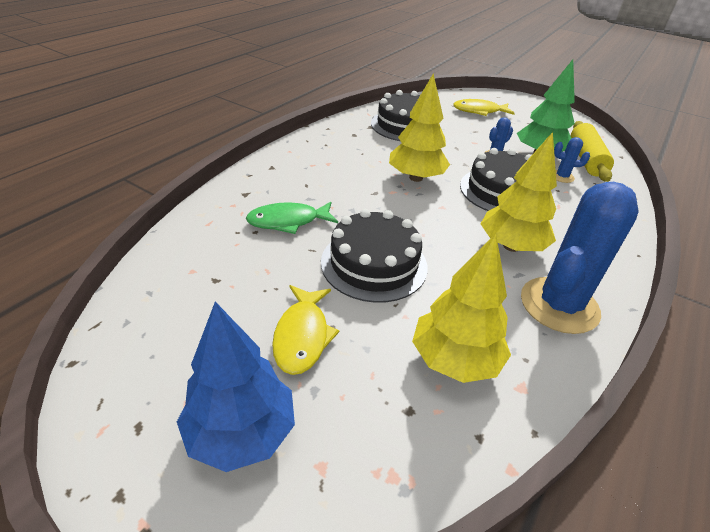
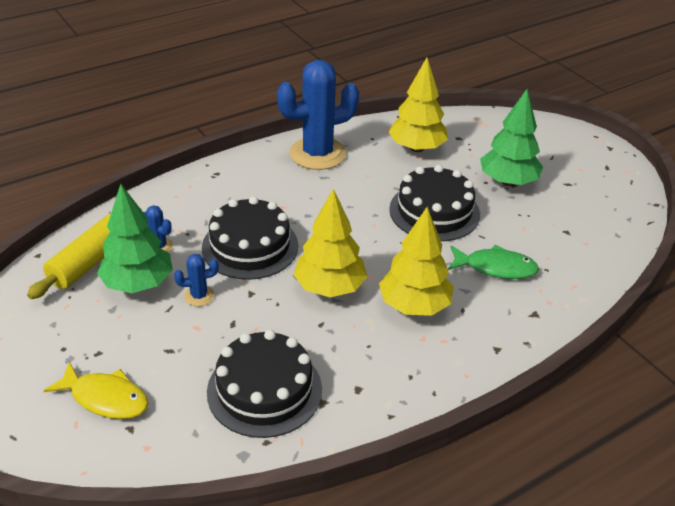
camera: 155 degrees left, 0 degrees up
blue tree [177,302,295,472] -> none
yellow fish [272,285,339,375] -> green tree [480,89,543,186]
yellow tree [481,132,557,252] -> yellow tree moved to [379,207,454,316]

